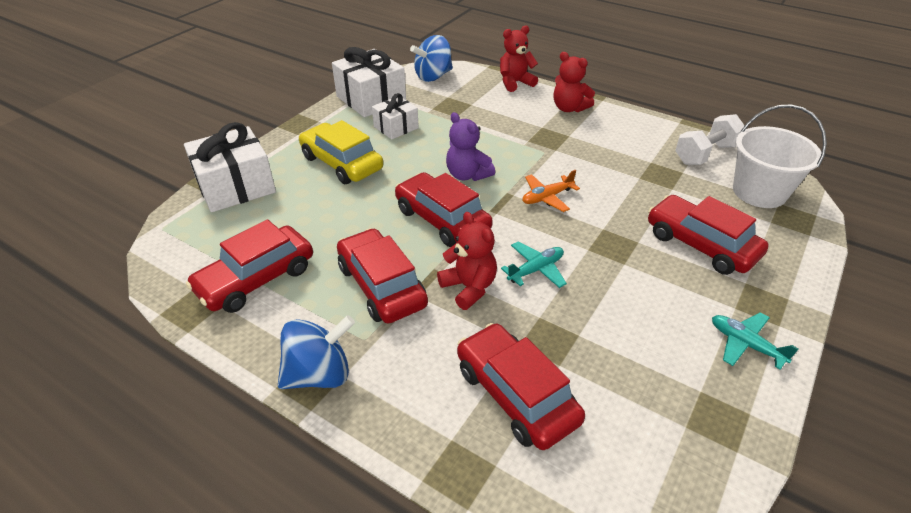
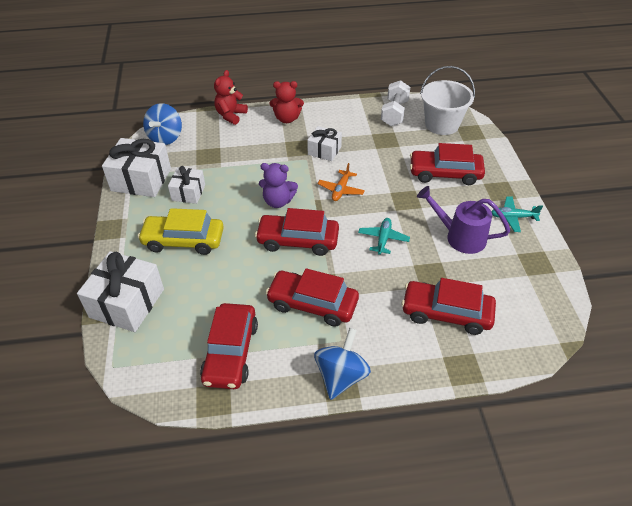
camera: 40 degrees left, 5 degrees up
red teddy bear [437,212,497,310] -> none
none -> white gift [307,126,342,161]
none -> purple watering can [417,186,510,254]

